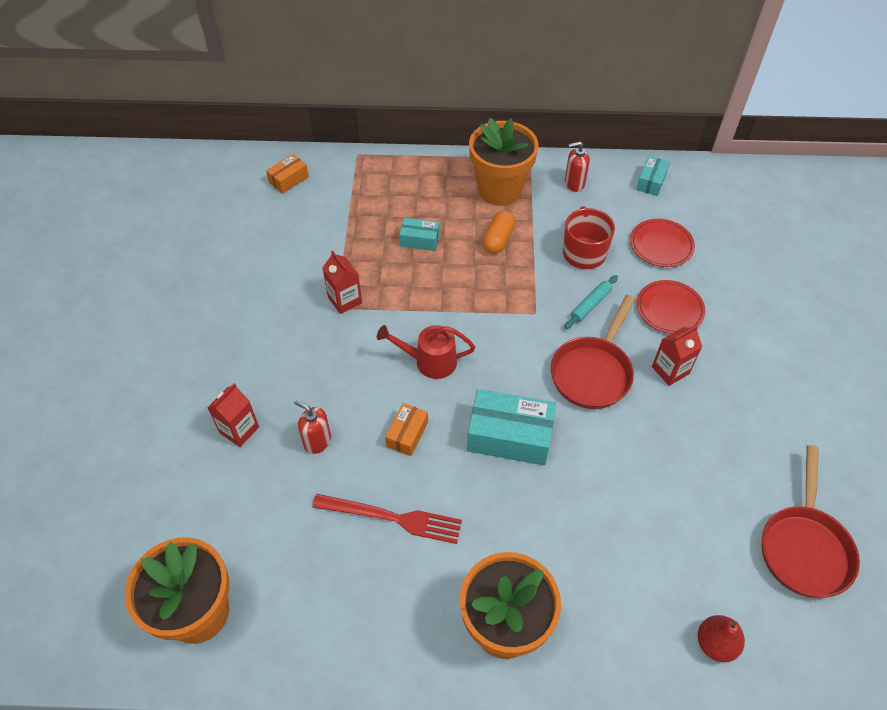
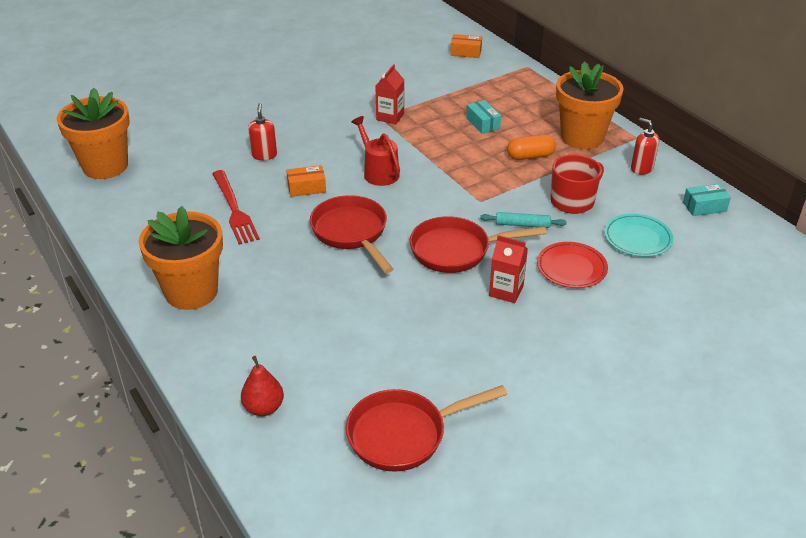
camera: 55 degrees right, 15 degrees down
red carton [207,383,259,447] -> none
turquoise box [467,389,556,465] -> red pan [310,195,394,273]
red plate [630,219,695,267] -> turquoise plate [604,214,673,257]

